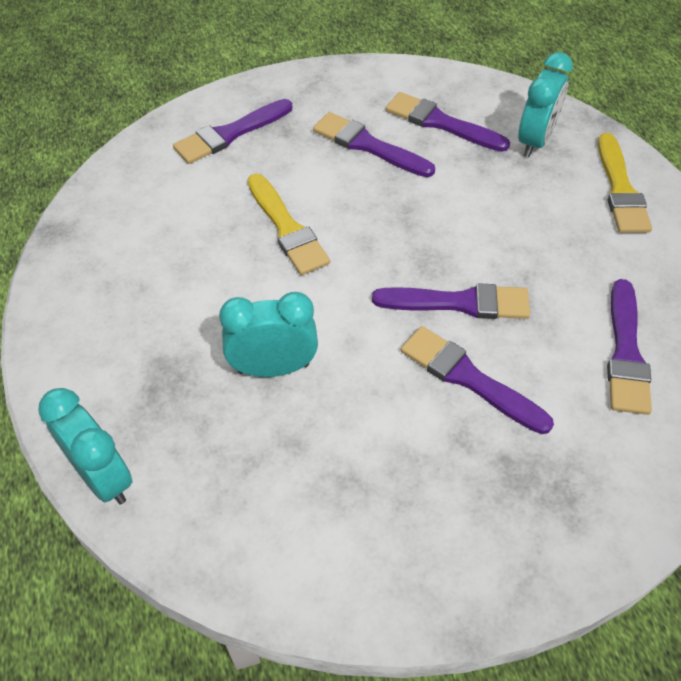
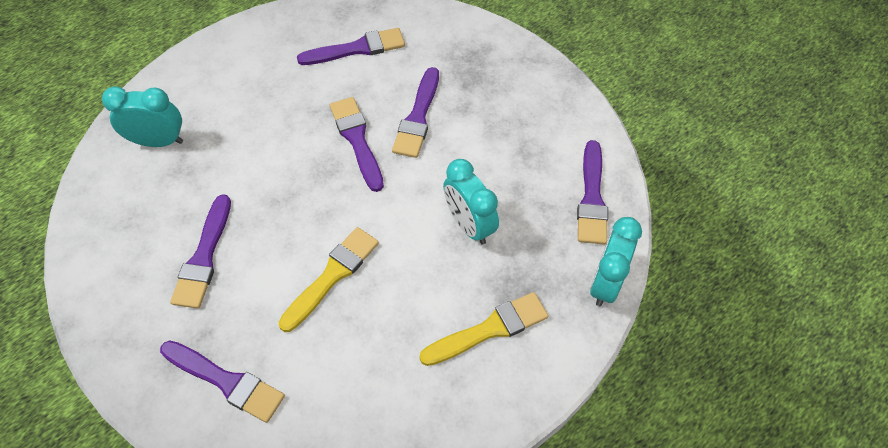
camera: 115 degrees left, 5 degrees up
purple brush [386,92,510,152] -> purple brush moved to [577,140,608,245]
yellow brush [598,133,652,233] -> yellow brush moved to [419,292,548,366]

